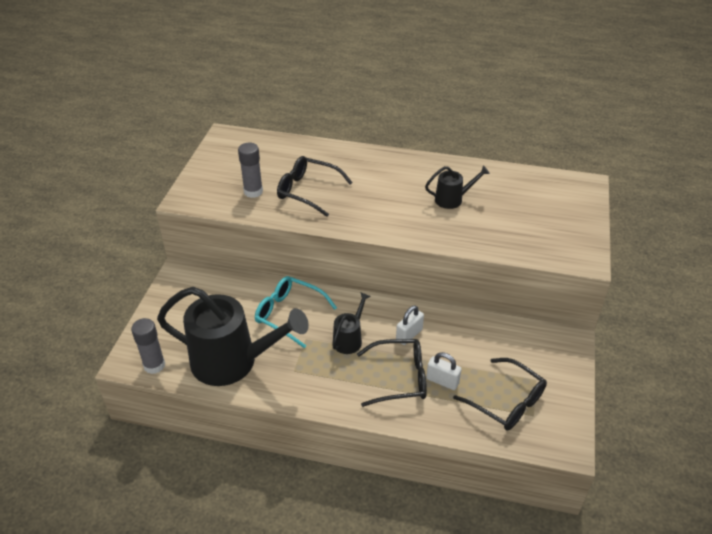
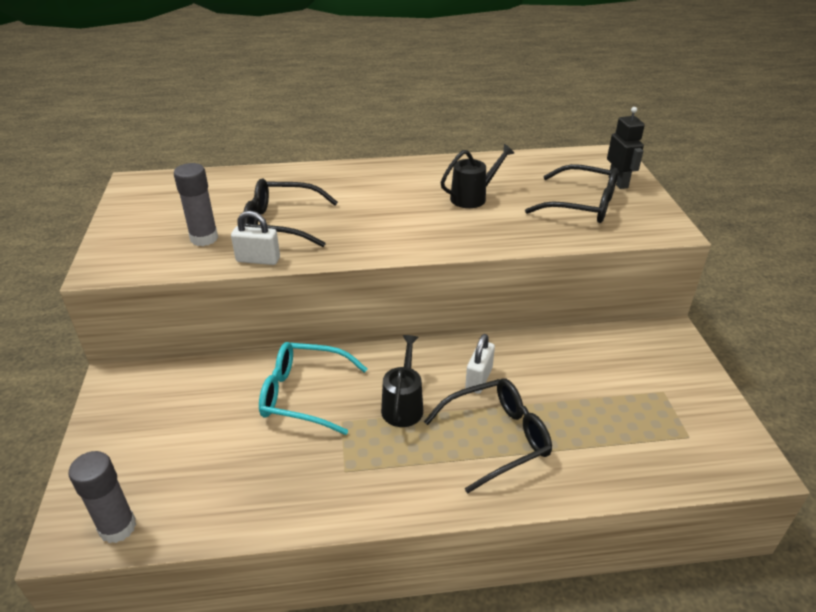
camera: 20 degrees left, 5 degrees down
black watering can [157,287,309,386] -> none
white padlock [426,352,462,390] -> white padlock moved to [231,211,280,265]
black glasses [453,358,547,431] -> black glasses moved to [525,164,618,223]
none -> black robot [607,107,645,189]

